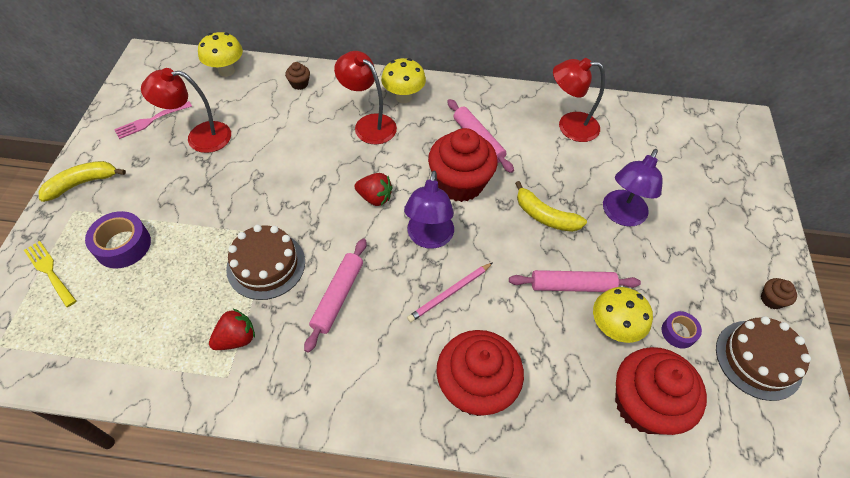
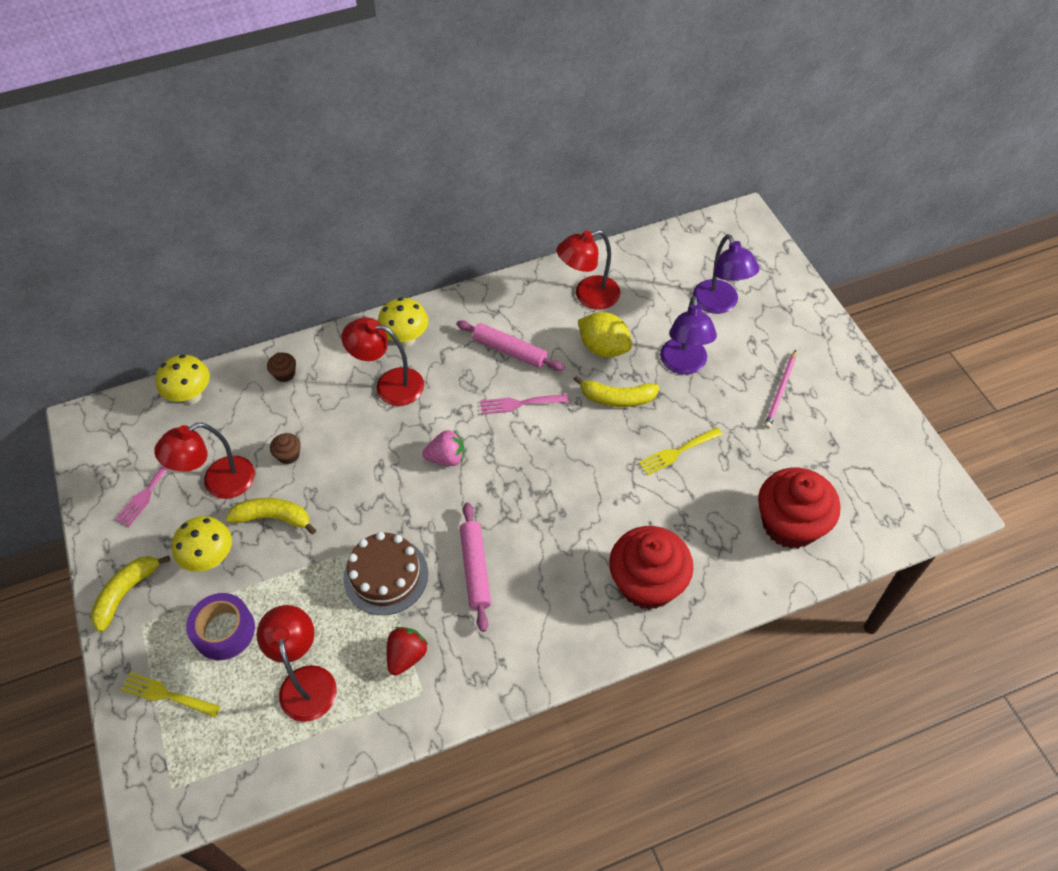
camera: 25 degrees left, 0 degrees up
red strawberry [354,173,393,206] -> pink strawberry [422,430,464,466]
purple lamp [404,170,454,249] -> purple lamp moved to [693,234,760,314]
pink pencil [407,262,493,322] -> pink pencil moved to [764,350,796,429]
red cupcake [428,128,498,202] -> pink fork [480,394,569,415]
pink rolling pin [509,270,641,292] -> yellow fork [638,427,723,476]
yellow mushroom [593,287,653,343] -> yellow mushroom moved to [172,516,232,572]
purple tape [662,311,702,348] -> none
brown cake [716,316,811,401] -> none
brown cupcake [761,278,797,309] -> brown cupcake moved to [270,433,301,464]
none -> yellow banana [226,498,316,534]
none -> red lamp [256,605,337,722]
none -> yellow lemon [578,312,632,357]

